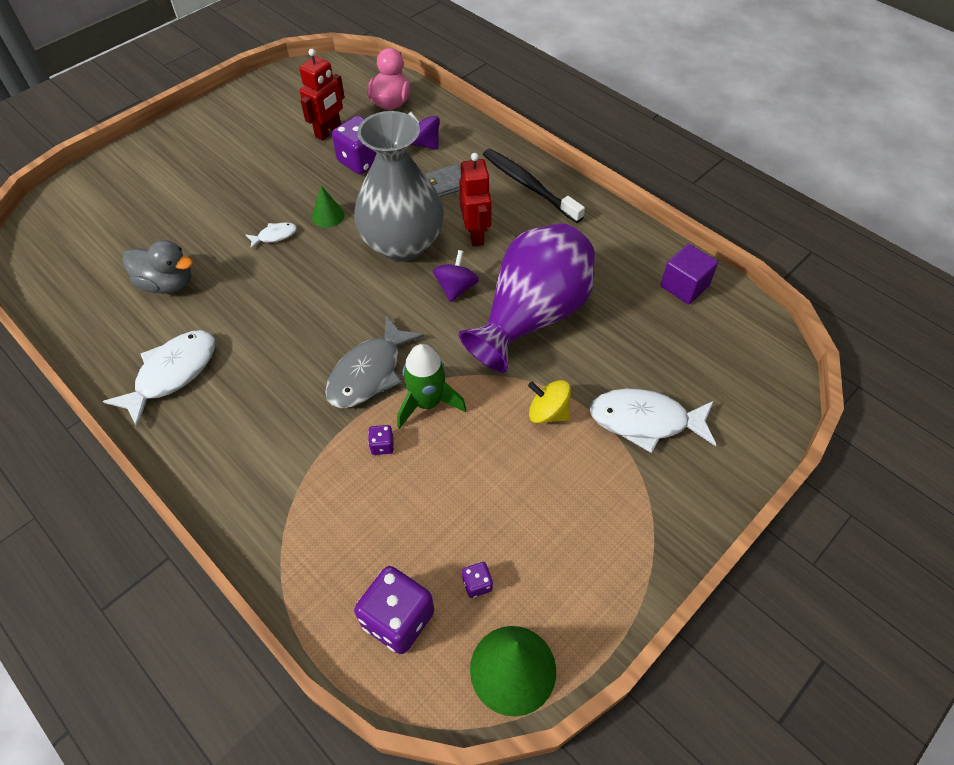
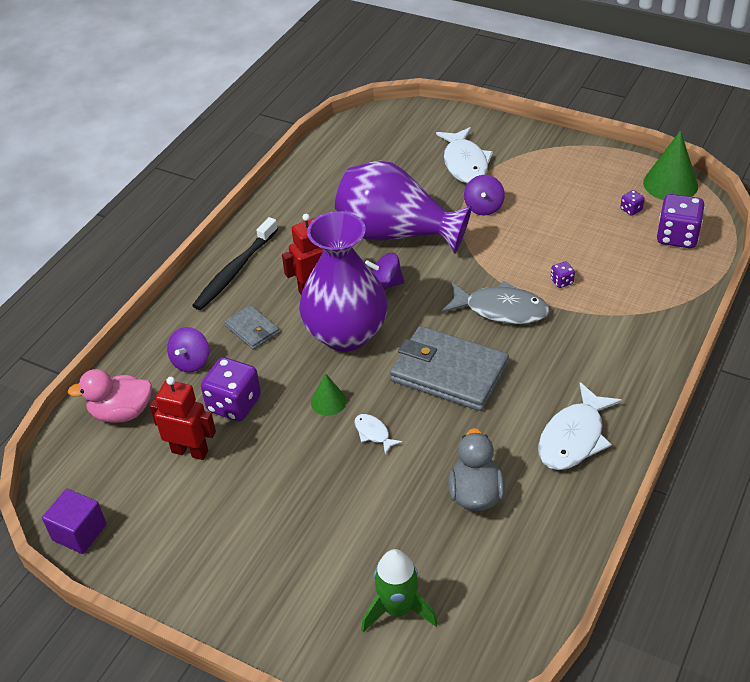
camera: 105 degrees left, 10 degrees down
white fish [103,330,215,428] -> white fish turned 75 degrees counterclockwise [538,382,622,470]
grey vase [354,111,444,262] -> purple vase [299,211,388,352]
green rocket [397,344,467,429] -> green rocket moved to [361,549,438,632]
yellow spinning top [528,380,571,424] -> purple spinning top [464,175,505,215]
purple cube [660,244,718,305] -> purple cube moved to [42,489,106,554]
none -> grey wallet [390,326,509,411]

